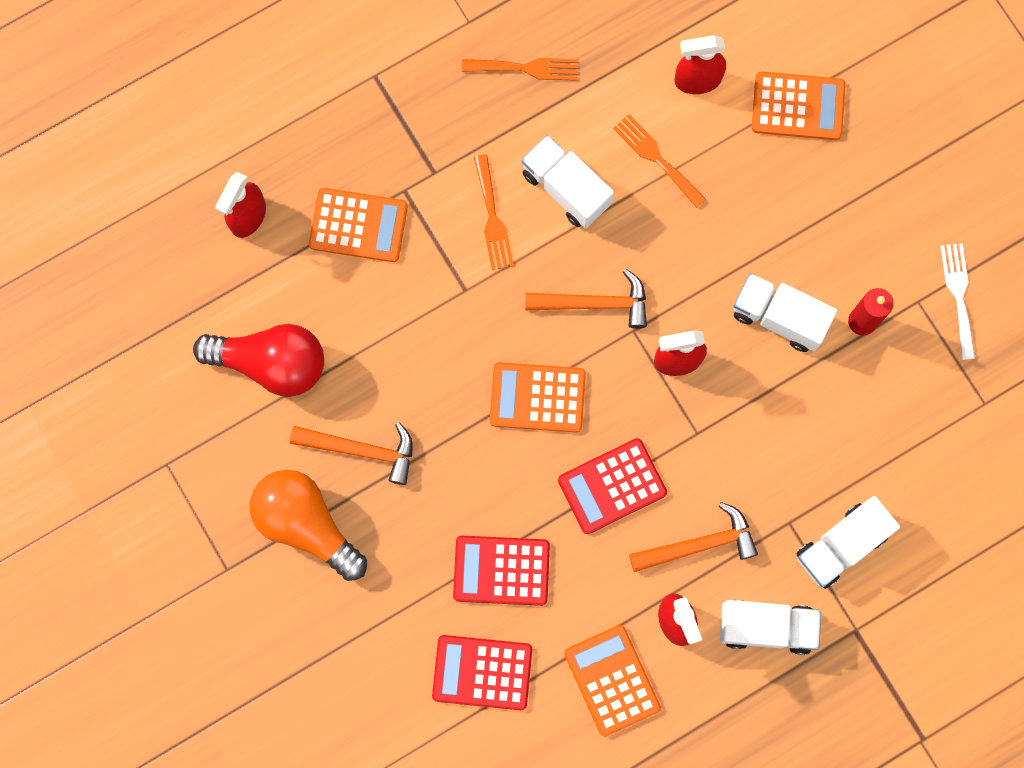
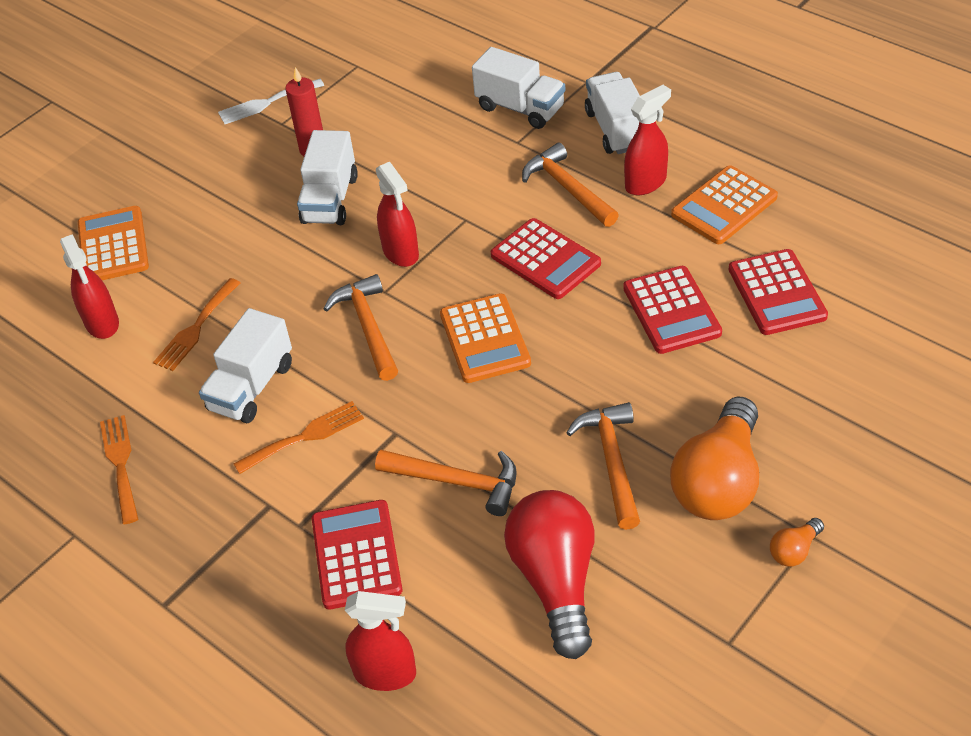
camera: 105 degrees left, 30 degrees down
orange calculator [309,188,408,262] -> red calculator [312,500,402,610]
none -> orange hammer [375,450,517,516]
none -> orange light bulb [770,518,824,567]

